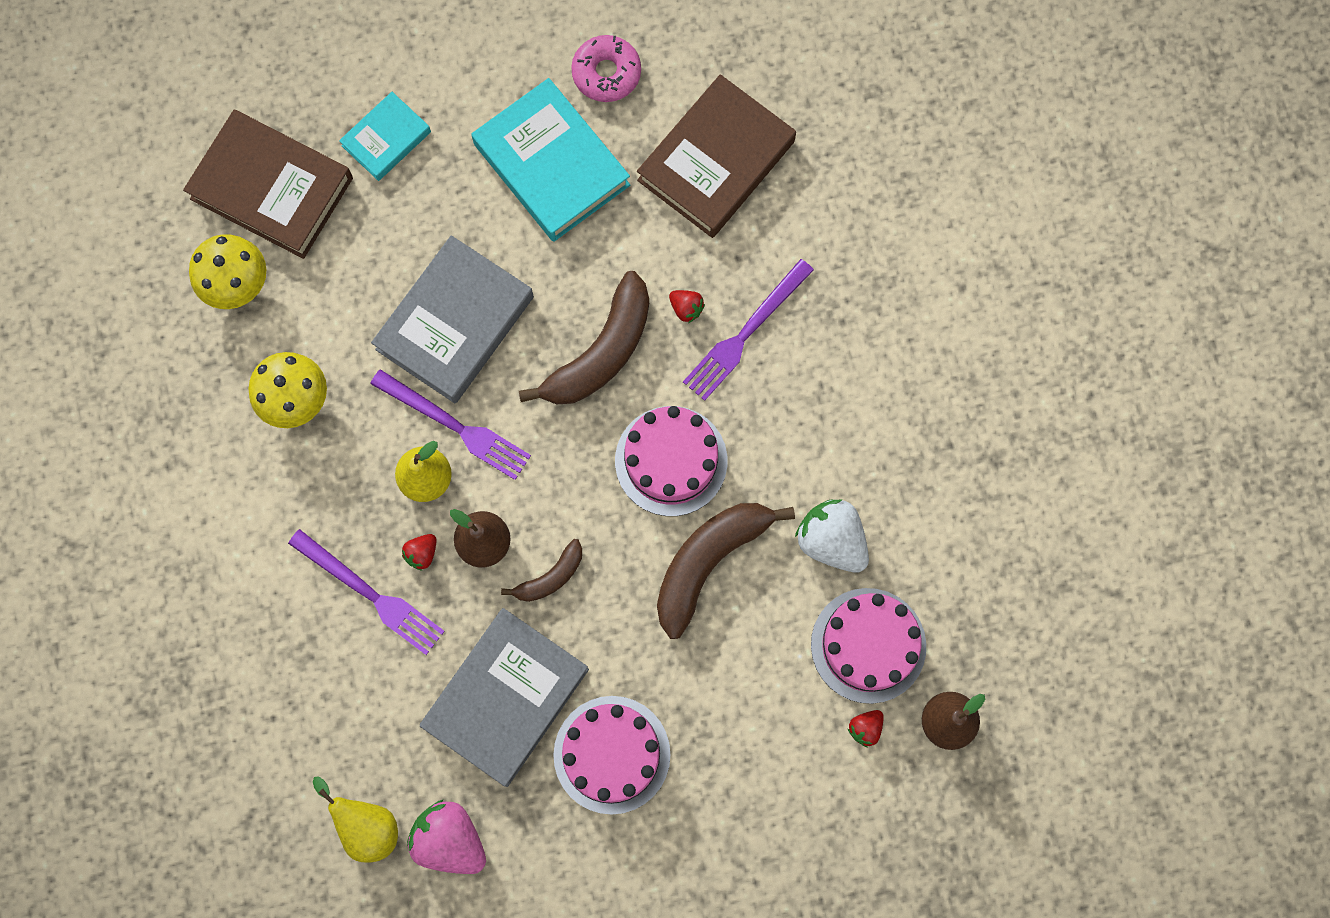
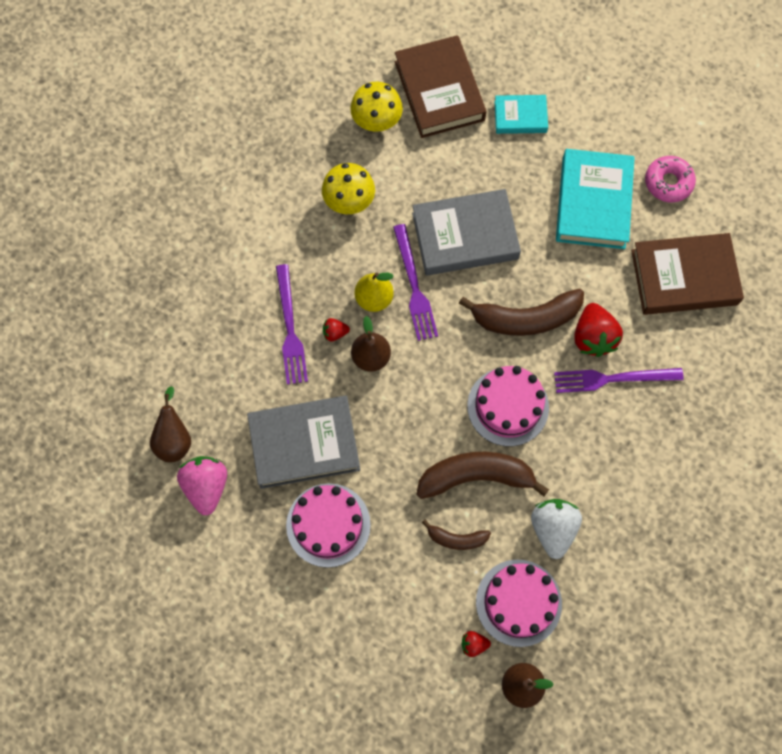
camera: 45 degrees right, 5 degrees down
yellow pear [313,776,398,863] -> brown pear [150,386,191,462]
brown banana [501,539,582,602] -> brown banana moved to [422,520,491,550]
red strawberry [669,290,705,323] -> red strawberry [574,303,623,357], size x2.04

